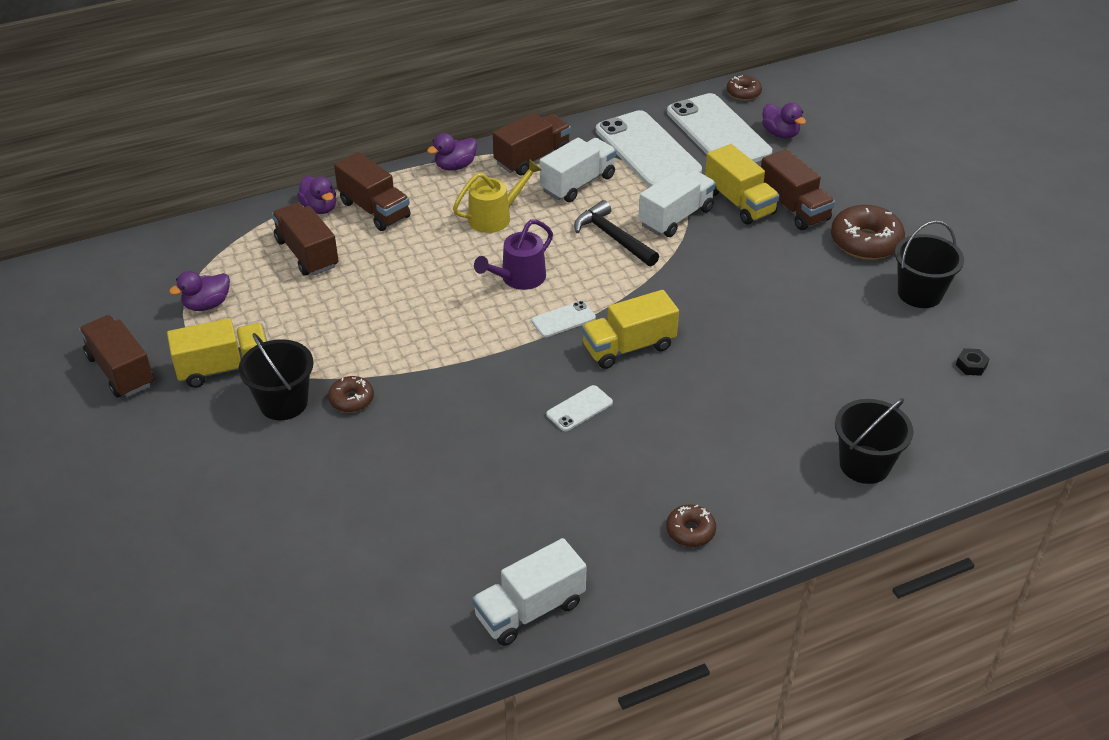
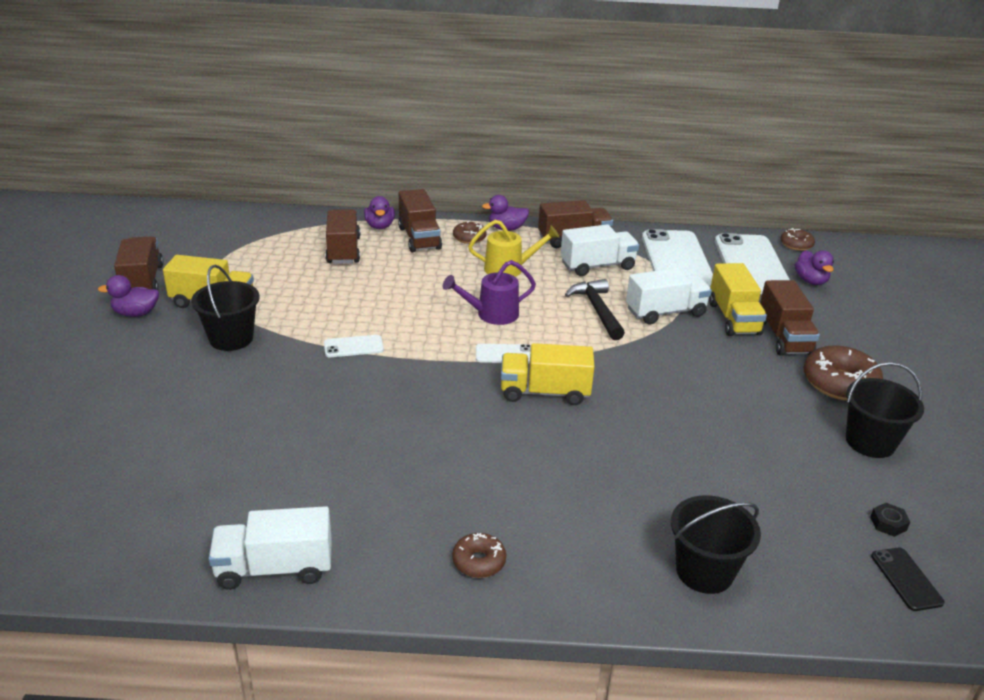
camera: 25 degrees right, 10 degrees down
purple duck [169,271,230,311] -> purple duck moved to [98,275,159,317]
brown donut [328,376,374,412] -> brown donut moved to [453,221,486,244]
white phone [546,385,613,431] -> white phone moved to [324,335,384,357]
none -> black phone [871,548,944,611]

